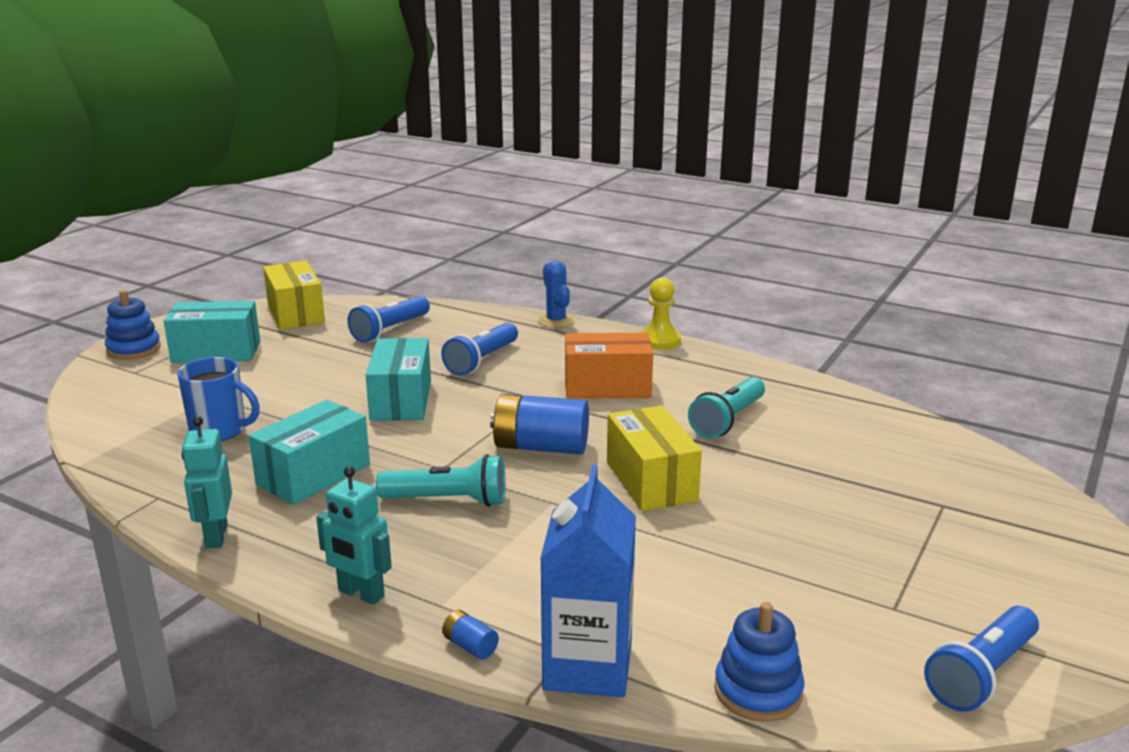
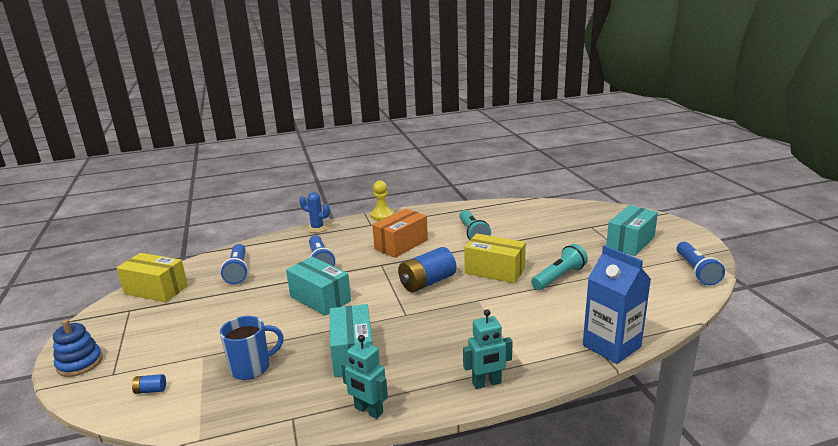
camera: 45 degrees left, 0 degrees up
turquoise box [164,301,260,363] -> turquoise box moved to [606,205,658,256]
turquoise flashlight [376,454,506,507] -> turquoise flashlight moved to [531,244,588,290]
blue battery [442,610,499,660] -> blue battery moved to [132,374,166,394]
blue stacking toy [714,602,805,722] -> none

